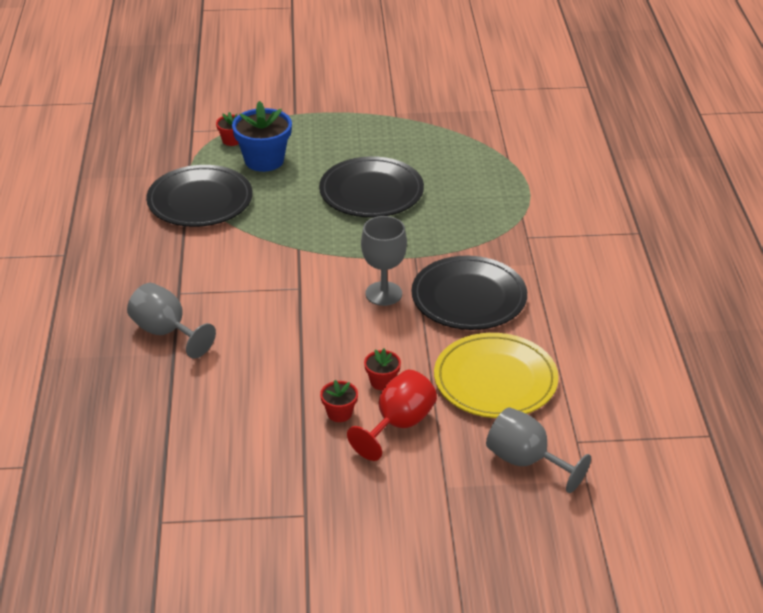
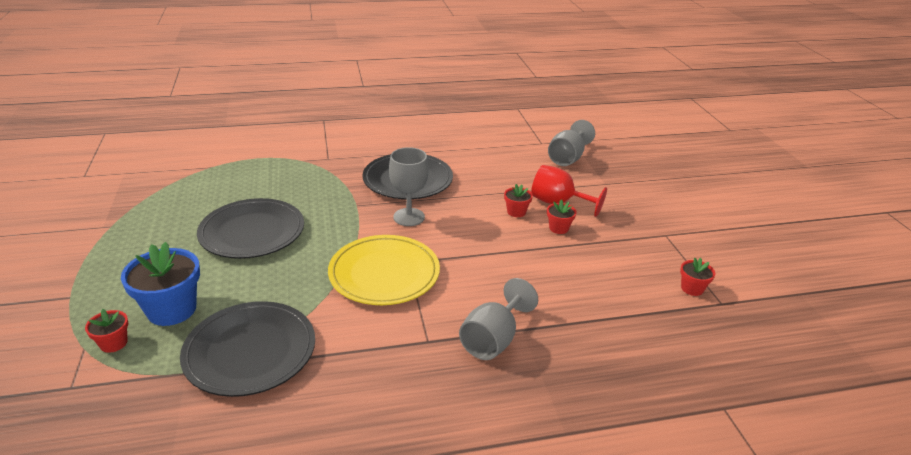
camera: 100 degrees left, 5 degrees down
yellow plate [434,333,559,418] -> yellow plate moved to [328,235,440,305]
none -> red flower pot [680,258,715,296]

